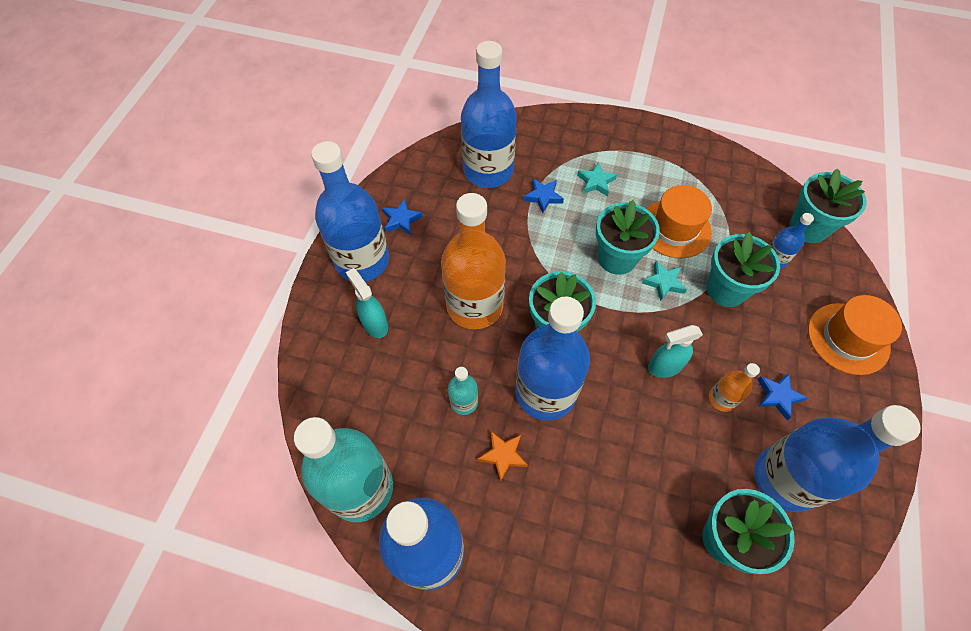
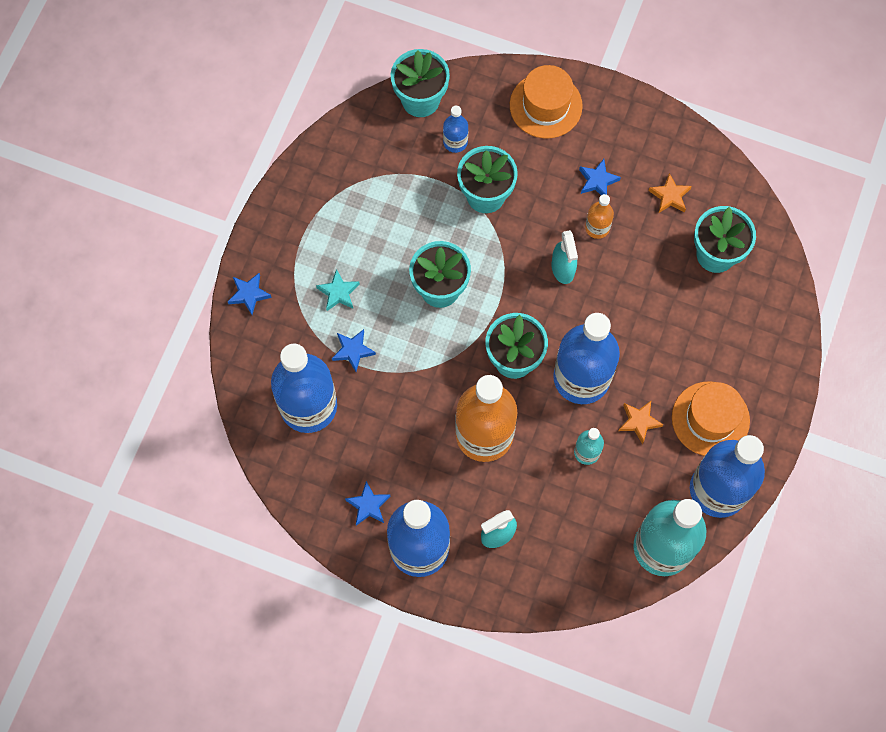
camera: 85 degrees left, 10 degrees up
turquoise star [642,261,687,301] -> none
orange hat [646,185,712,258] -> orange hat moved to [672,381,750,456]
blue bottle [754,405,921,512] -> orange star [648,173,692,213]
none -> blue star [228,273,272,315]

